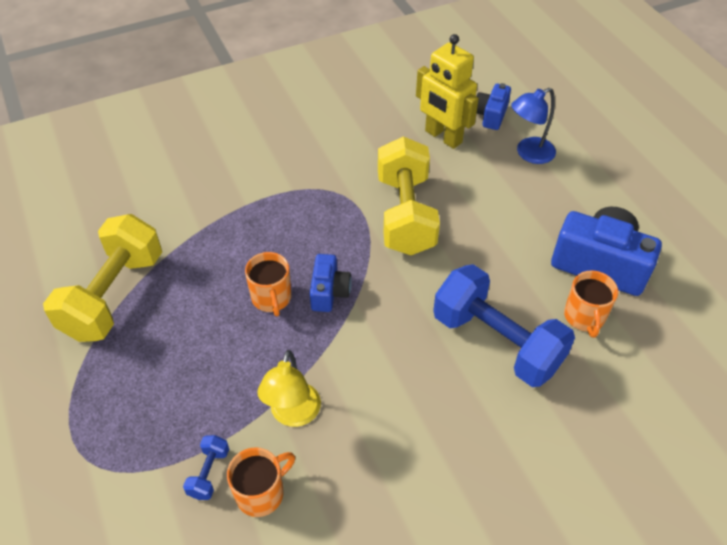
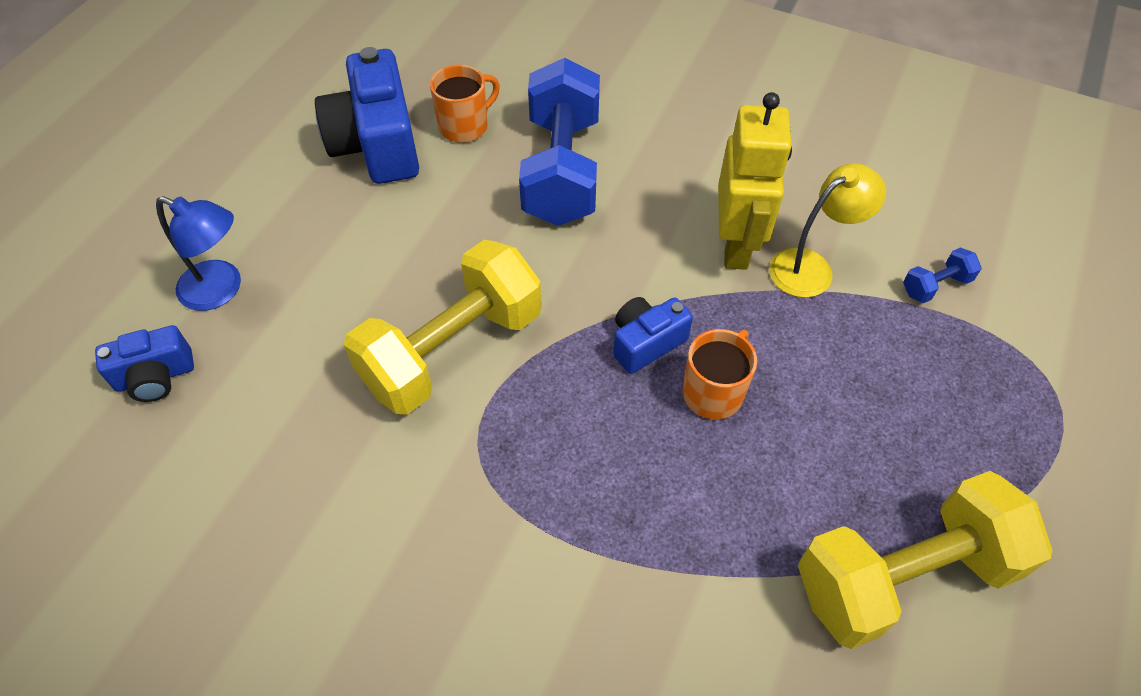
camera: 130 degrees left, 5 degrees up
orange mug [227,447,295,517] -> none
yellow robot [416,34,479,149] -> yellow robot moved to [718,92,792,270]

